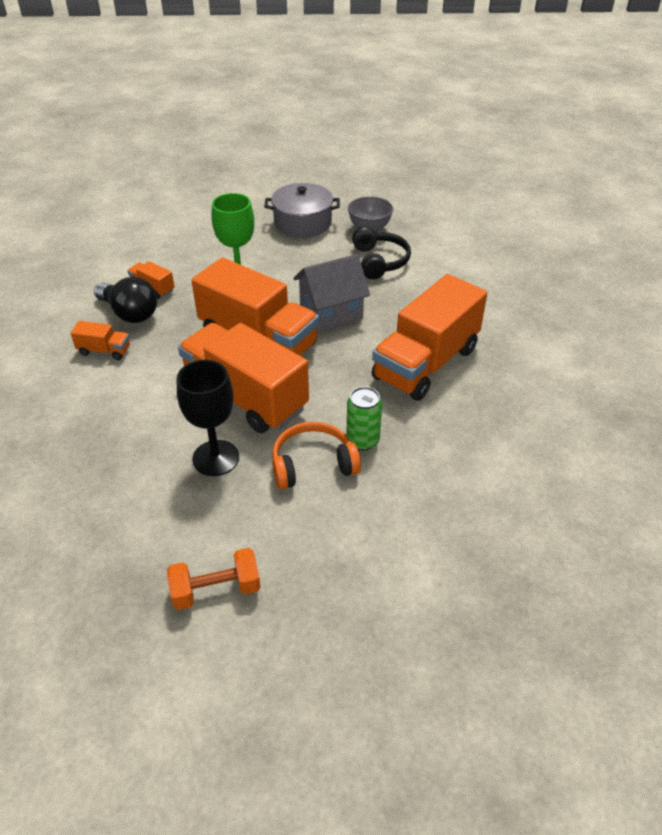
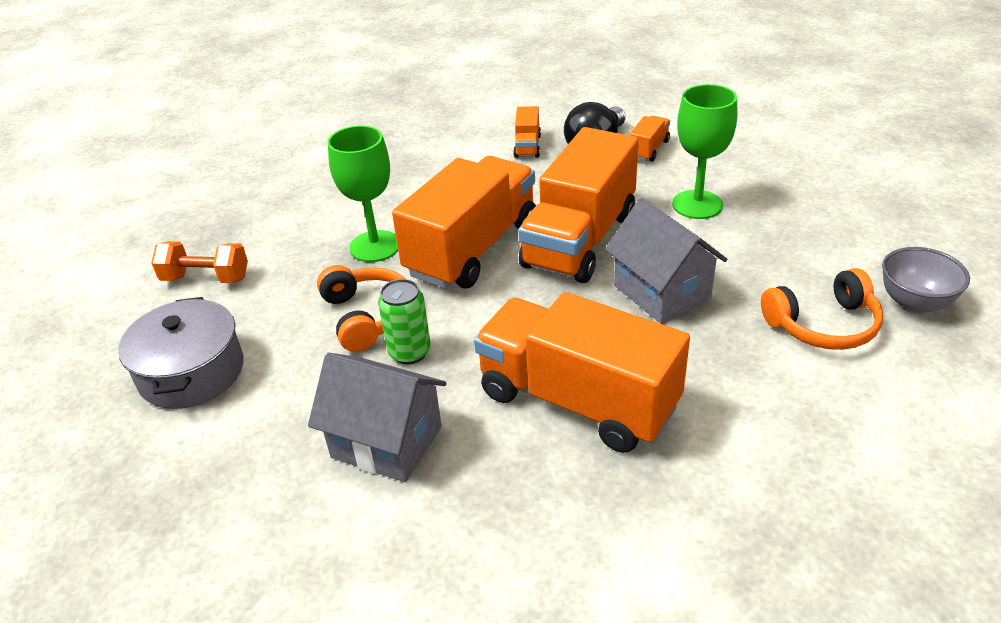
camera: 85 degrees right, 5 degrees down
orange dumbbell [167,548,261,610] -> orange dumbbell turned 60 degrees counterclockwise [151,241,248,283]
black goblet [177,360,239,476] -> green goblet [328,125,398,262]
grey pot [264,183,340,238] -> grey pot moved to [118,297,243,409]
black headphones [352,226,411,279] -> orange headphones [761,268,883,350]
none -> grey house [308,353,447,482]

